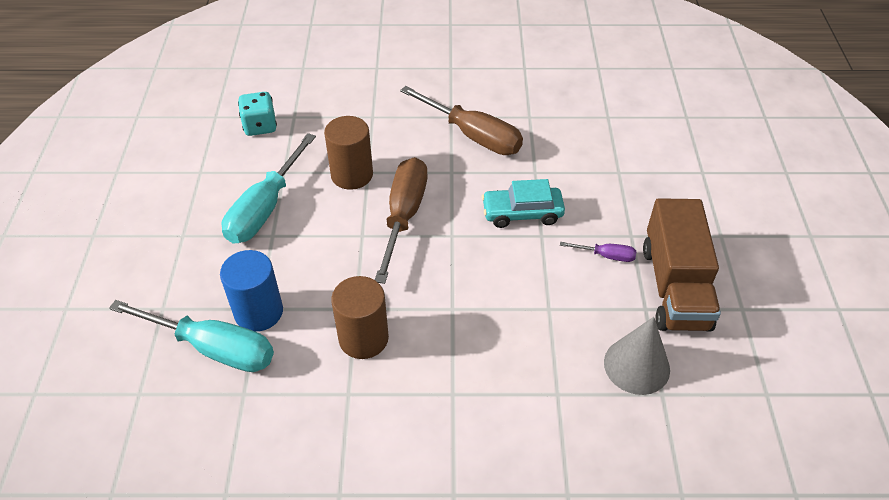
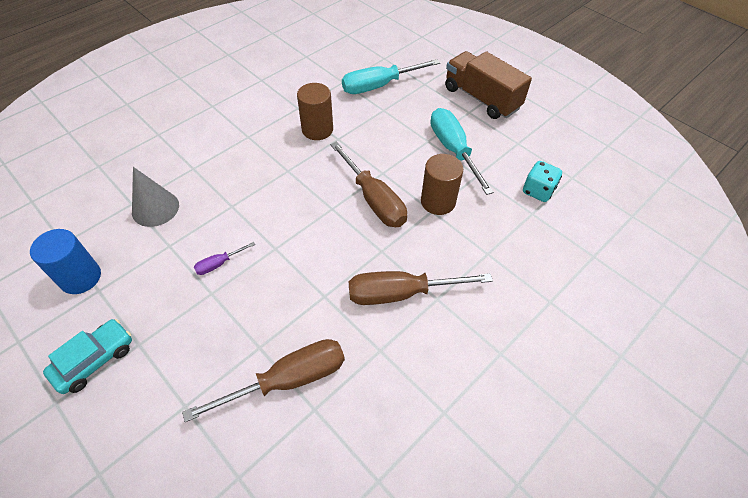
camera: 135 degrees right, 5 degrees up
blue cylinder [220,250,283,332] -> blue cylinder moved to [30,229,101,294]
turquoise car [482,179,565,228] -> turquoise car moved to [43,319,132,394]
brown truck [643,198,721,331] -> brown truck moved to [445,51,532,119]
none -> brown screwdriver [182,339,345,422]

